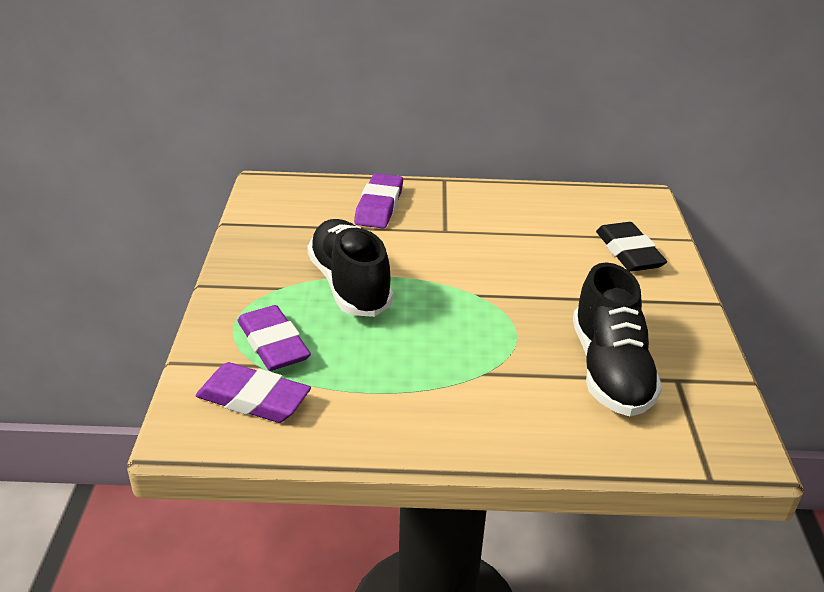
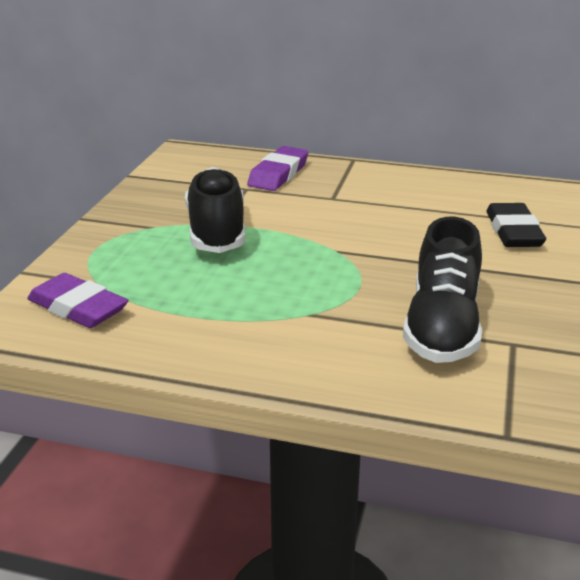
camera: 15 degrees right, 5 degrees down
purple eraser [237,305,311,371] -> none

